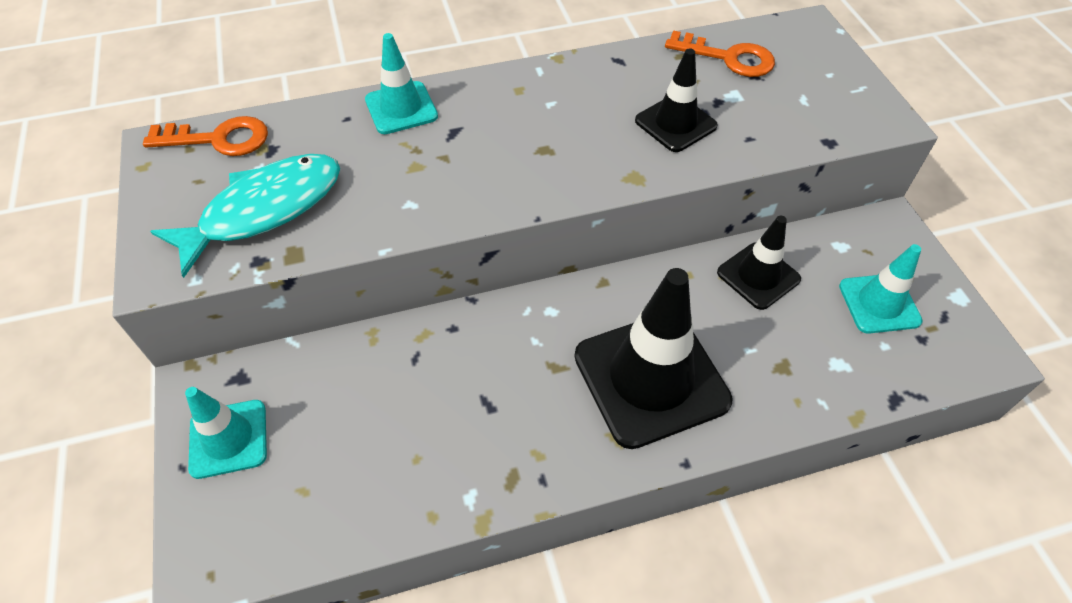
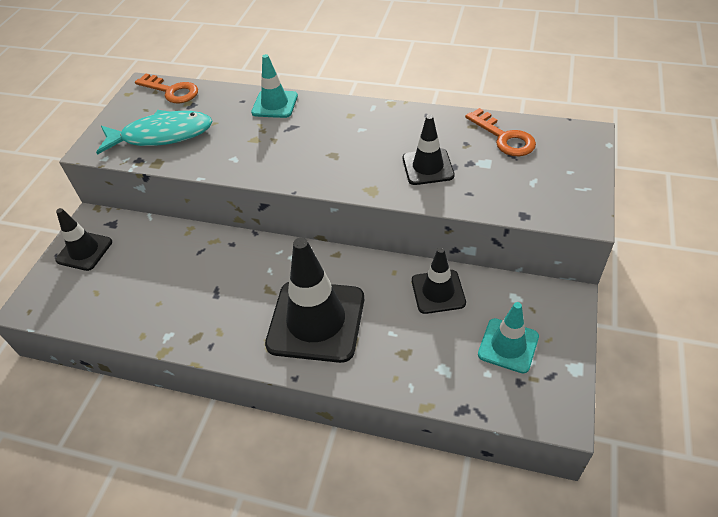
camera: 35 degrees right, 5 degrees down
turquoise traffic cone [185,387,267,479] -> black traffic cone [55,208,112,271]

